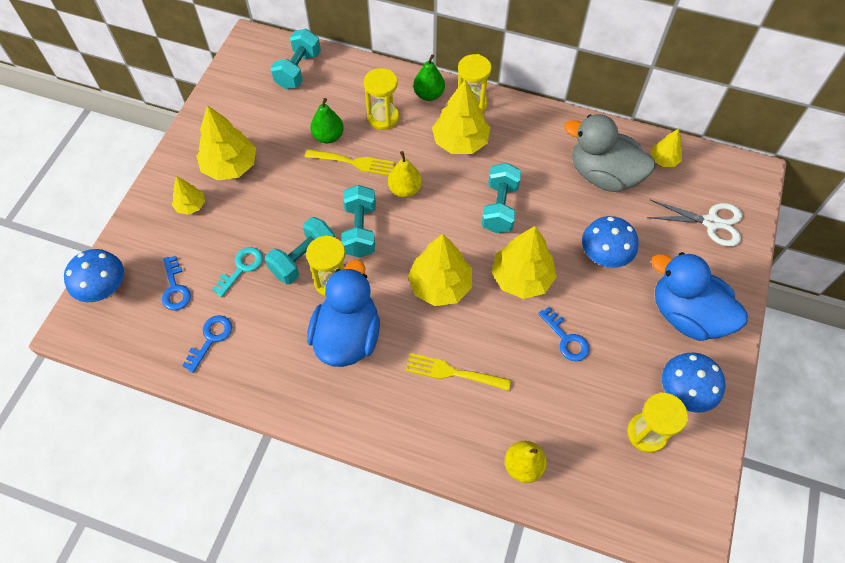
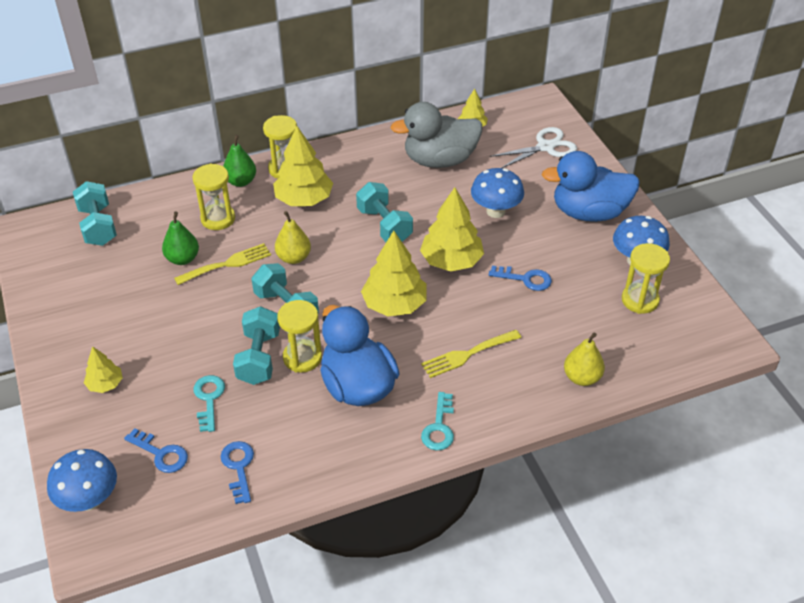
camera: 40 degrees left, 15 degrees down
yellow tree [196,105,256,181] -> none
none -> turquoise key [421,392,454,450]

